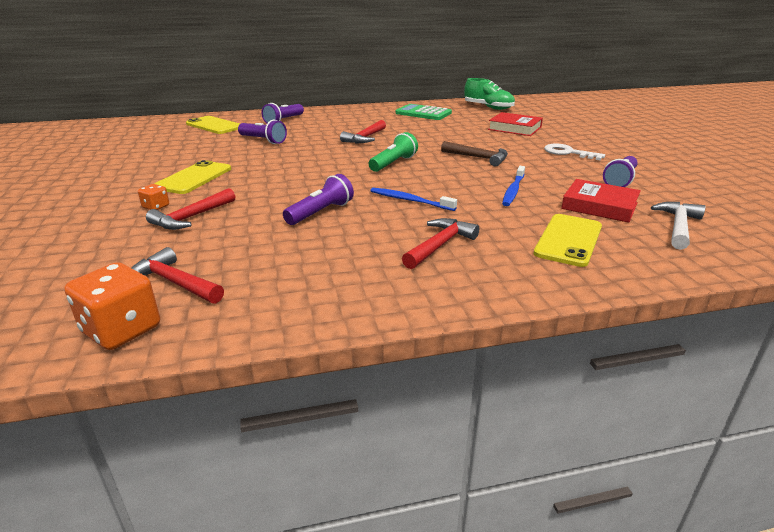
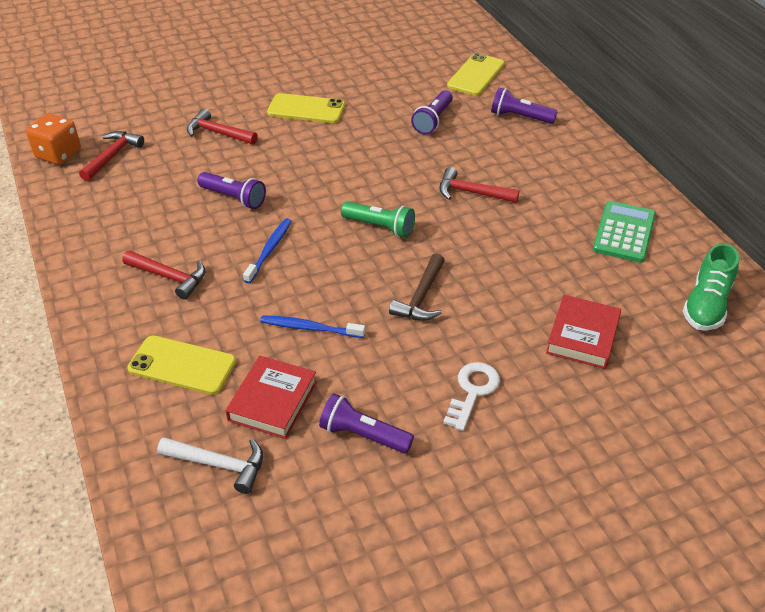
camera: 80 degrees right, 15 degrees up
orange dice [138,184,169,210] -> none

